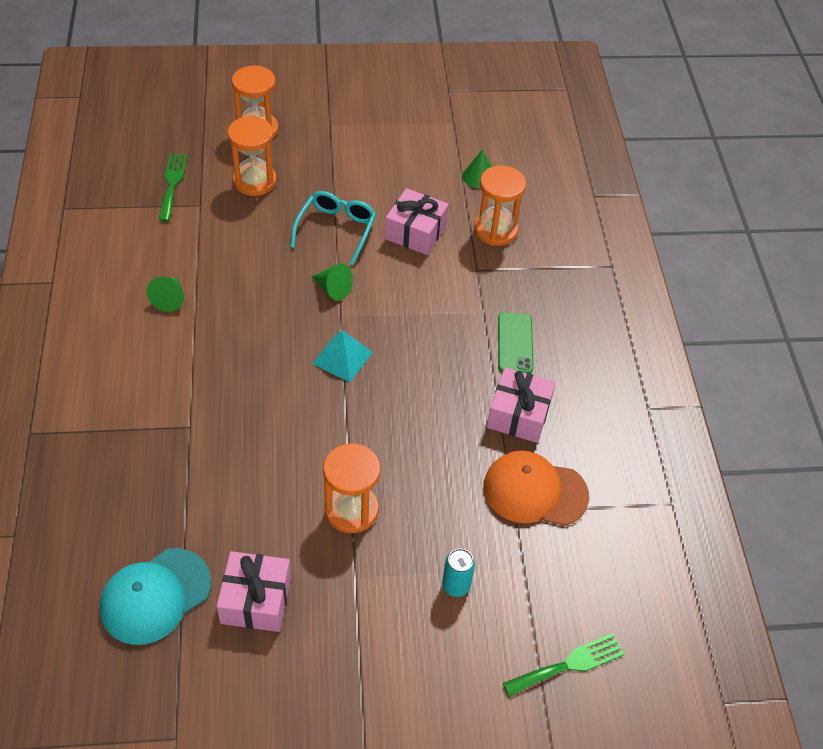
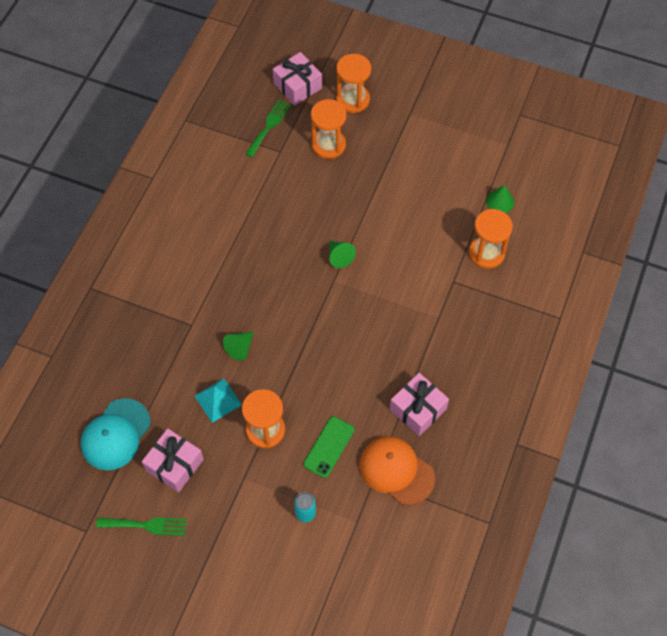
camera: 30 degrees right, 10 degrees up
turquoise cap [99,548,211,645] -> turquoise cap turned 45 degrees counterclockwise [81,398,151,470]
green cone [147,277,184,312] -> green cone moved to [223,332,254,361]
turquoise glasses [290,191,376,265] -> none
turquoise pyramid [312,330,373,382] -> turquoise pyramid moved to [194,378,242,423]
pink gift [385,188,449,255] -> pink gift moved to [273,52,322,105]
green phone [498,312,533,374] -> green phone moved to [303,416,354,478]
green fork [503,633,624,697] -> green fork moved to [96,517,187,536]

